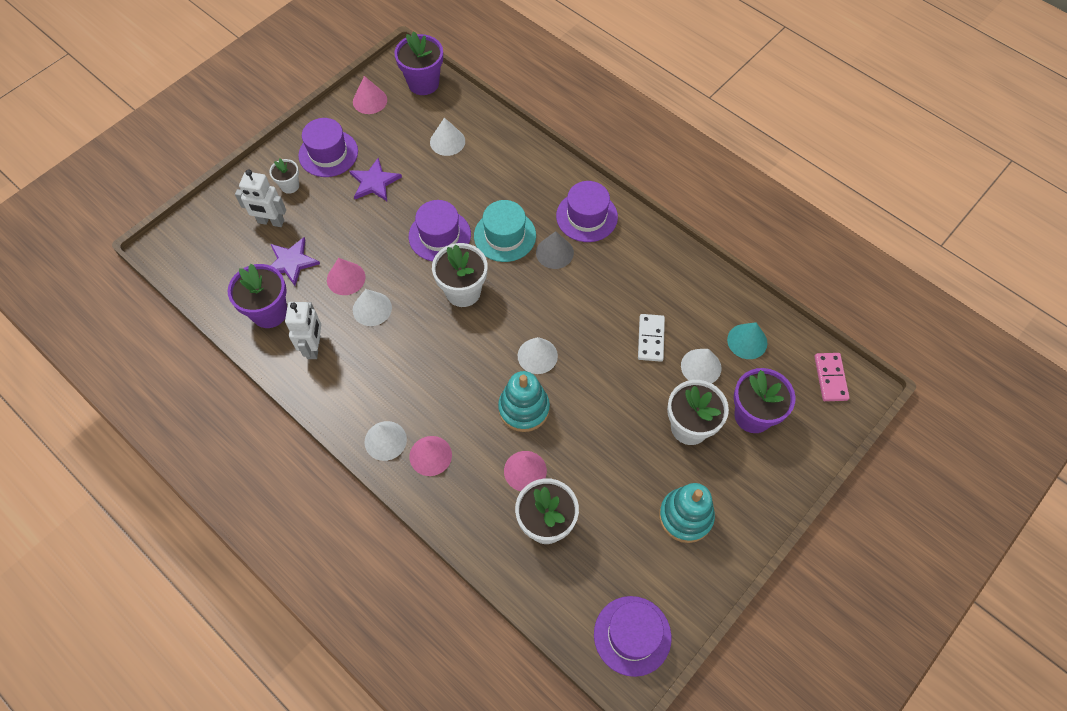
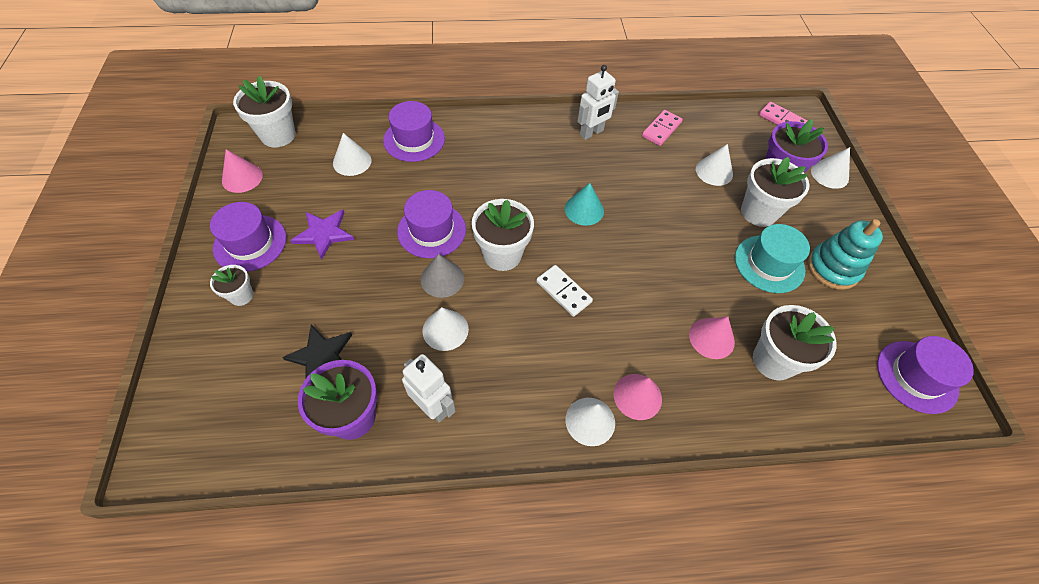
camera: 50 degrees left, 5 degrees down
white robot [235,169,286,227] -> white robot moved to [577,65,619,140]
purple star [270,237,320,286] -> black star [282,325,352,379]
pink cone [327,258,365,295] -> none
purple flower pot [394,31,443,95] -> white flower pot [233,76,296,147]
turquoise hat [474,200,536,262] -> turquoise hat moved to [735,224,810,293]
turquoise stacking toy [498,371,550,432] -> none
white cone [518,337,558,374] -> white cone moved to [811,147,850,189]
grey cone [536,231,574,269] -> grey cone moved to [421,254,464,298]
purple hat [556,181,618,242] -> purple hat moved to [383,101,445,162]
white domino [638,314,665,362] -> white domino moved to [536,265,593,317]
turquoise cone [727,322,767,359] -> turquoise cone moved to [565,183,604,226]
none -> pink domino [642,110,683,146]

